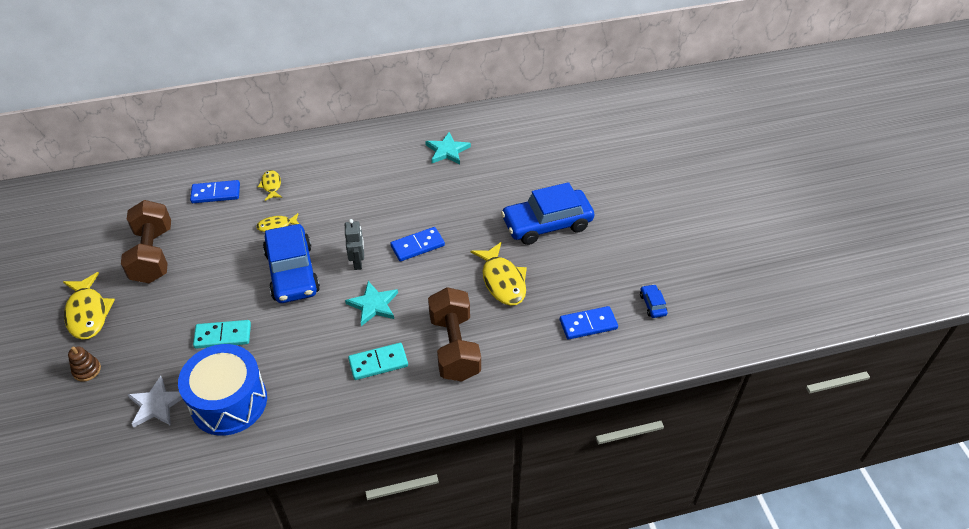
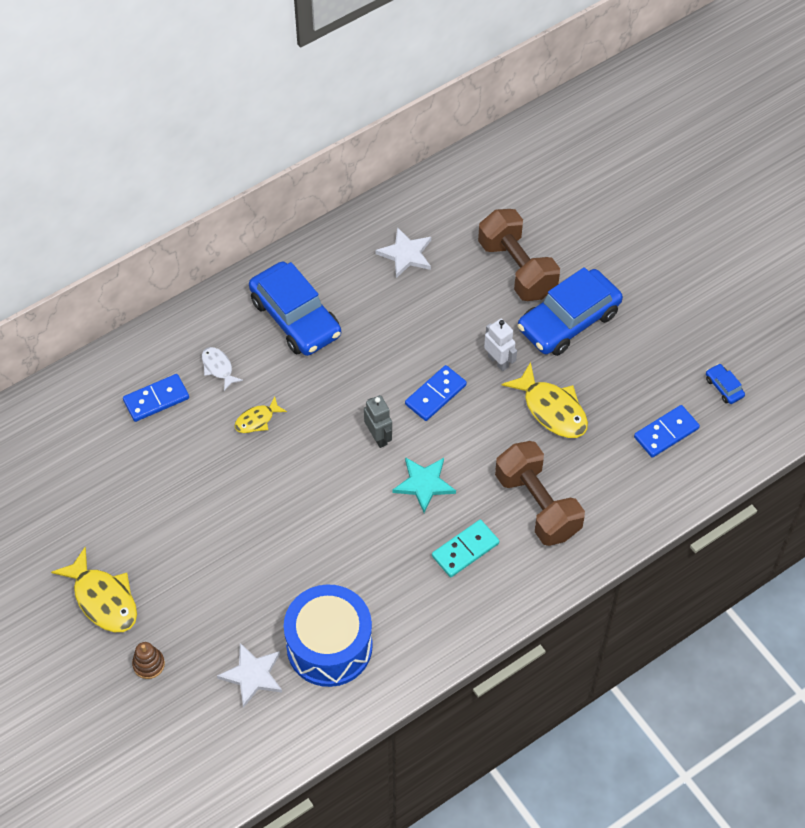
camera: 20 degrees left, 10 degrees up
brown dumbbell [121,200,171,283] -> brown dumbbell moved to [478,209,560,301]
turquoise domino [193,320,251,349] -> none
yellow fish [258,170,282,201] -> white fish [202,347,243,391]
blue car [263,224,320,303] -> blue car moved to [249,261,341,356]
turquoise star [425,132,471,165] -> white star [375,227,431,278]
none -> white robot [484,319,517,371]

